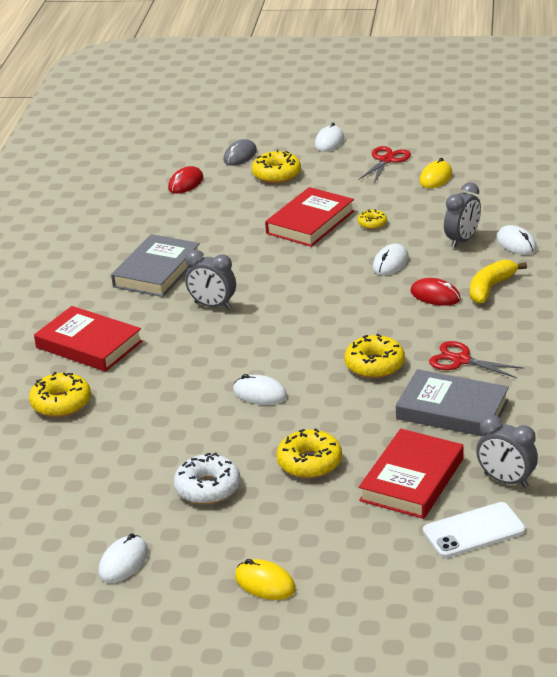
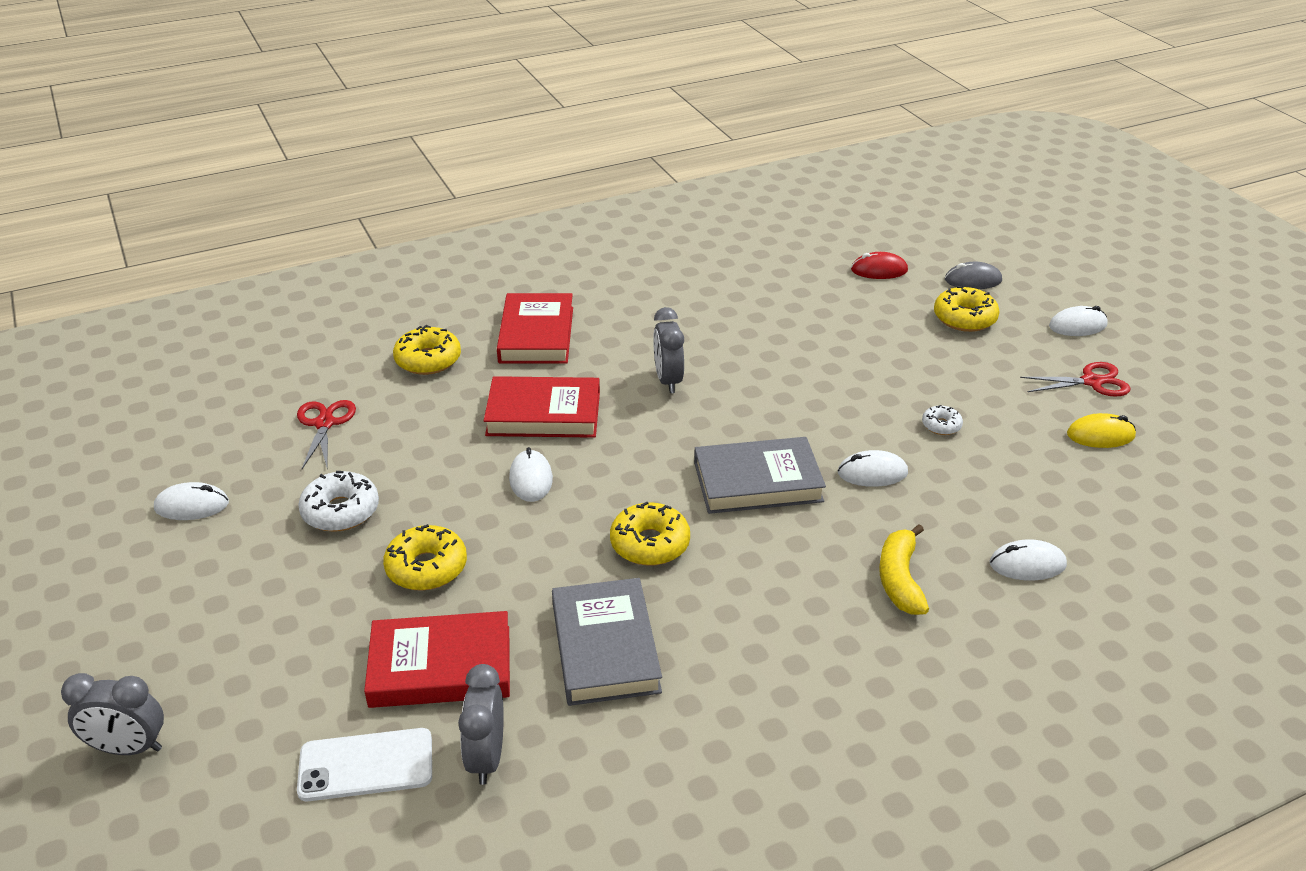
camera: 55 degrees right, 5 degrees up
grey book [111,234,200,297] -> grey book moved to [694,437,826,514]
yellow mouse [235,559,296,600] -> none
red book [265,187,354,247] -> red book moved to [484,376,600,438]
yellow donut [358,209,387,229] -> white donut [922,405,963,435]
red mouse [410,278,461,306] -> none
white phone [423,502,525,558] -> white phone turned 45 degrees counterclockwise [297,728,432,801]
red scissors [429,341,524,378] -> red scissors moved to [297,400,356,469]
grey clock [444,182,481,248] -> grey clock moved to [61,673,164,755]
yellow banana [470,260,527,304] -> yellow banana turned 90 degrees counterclockwise [879,524,929,615]
white mouse [497,225,537,255] -> white mouse turned 60 degrees clockwise [990,539,1067,581]

